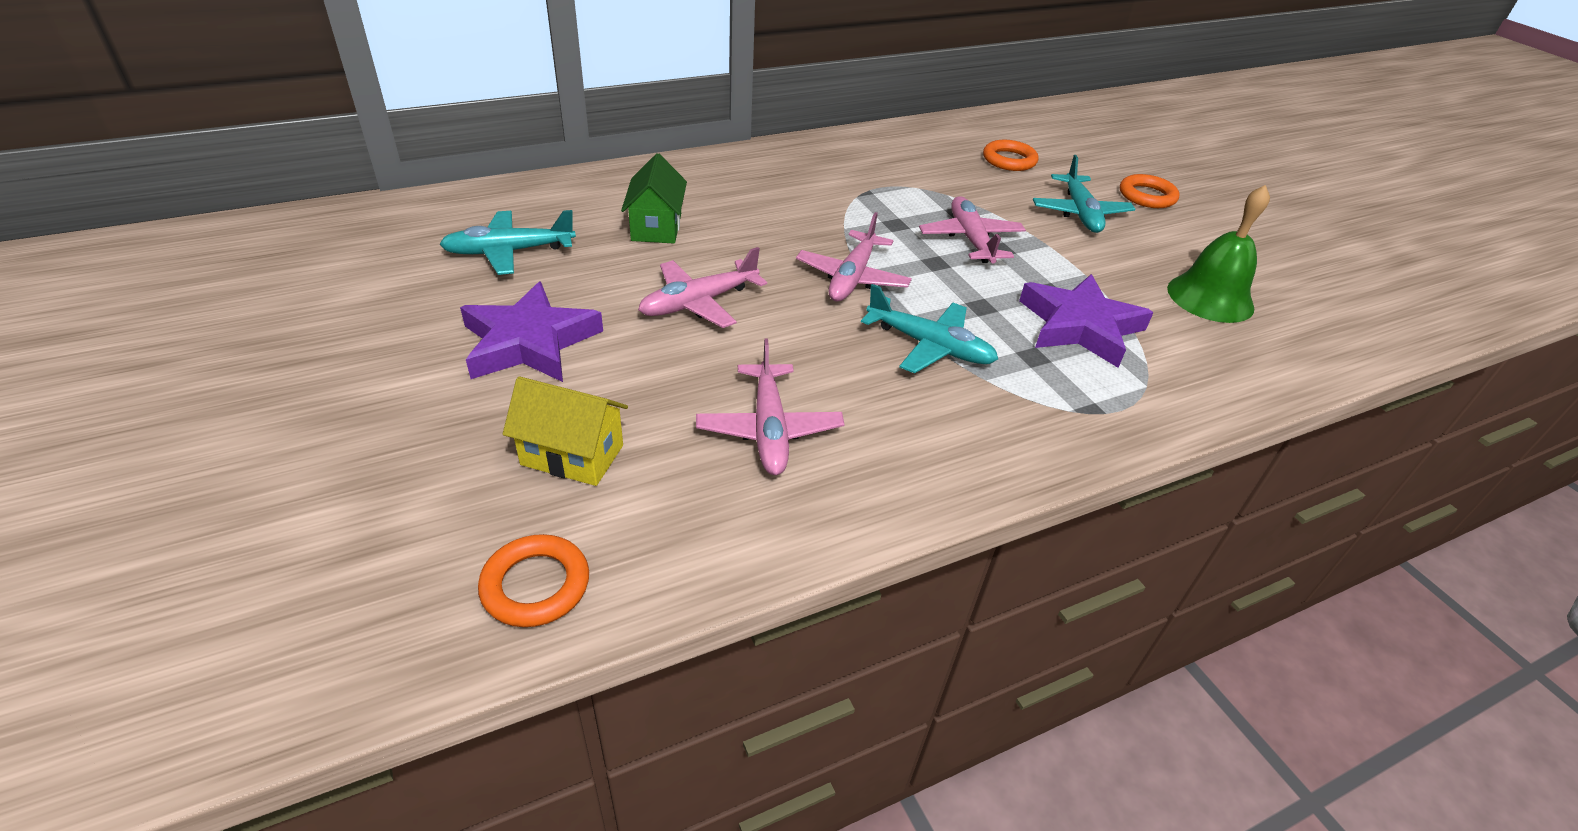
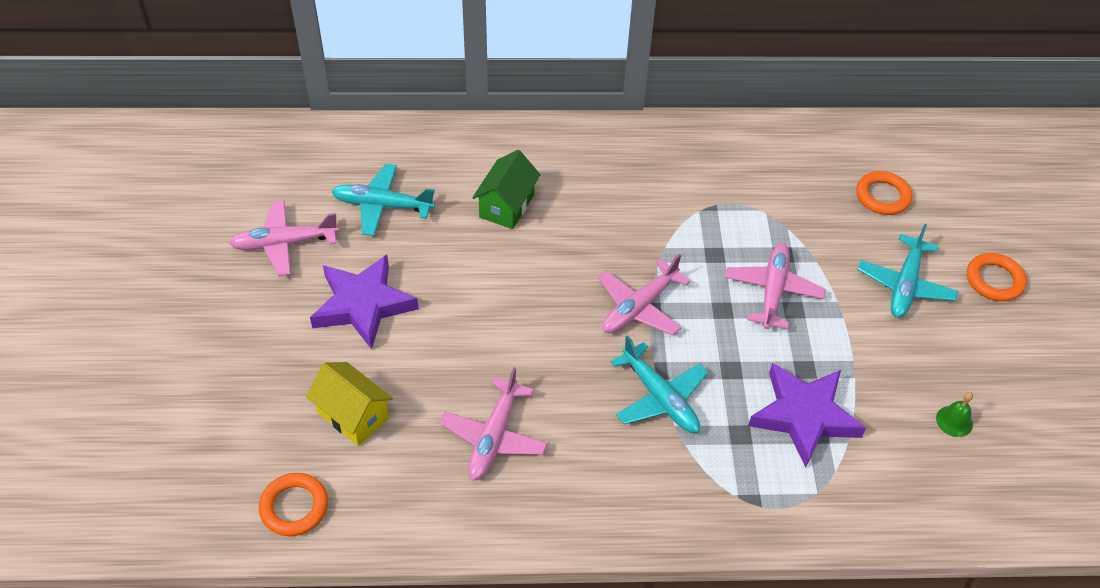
camera: 25 degrees right, 10 degrees up
pink plane [638,247,767,328] -> pink plane moved to [229,200,339,276]
green bell [1167,185,1270,323] -> green bell [936,392,973,437], size x0.46

